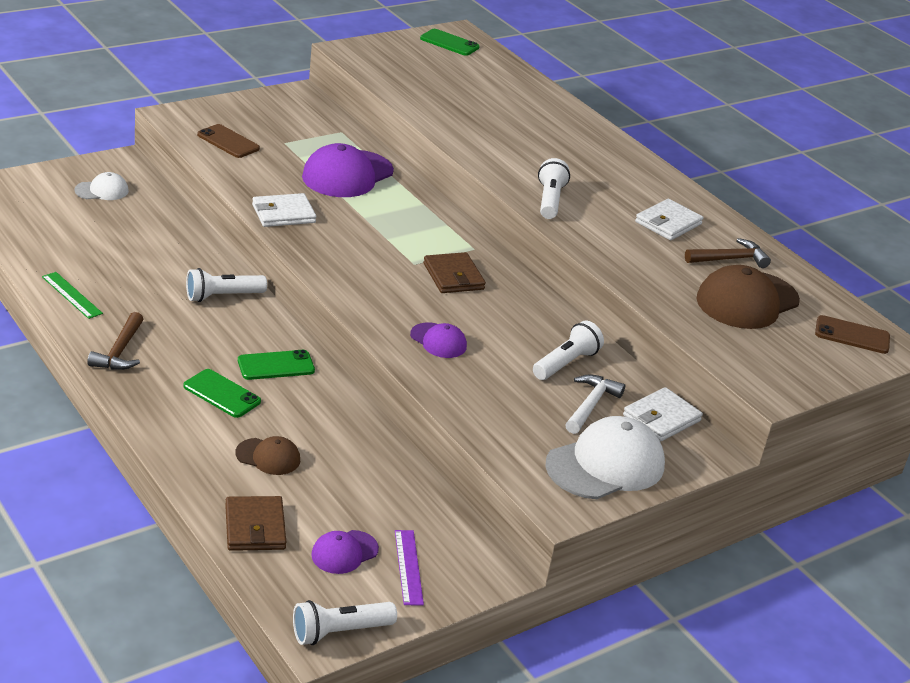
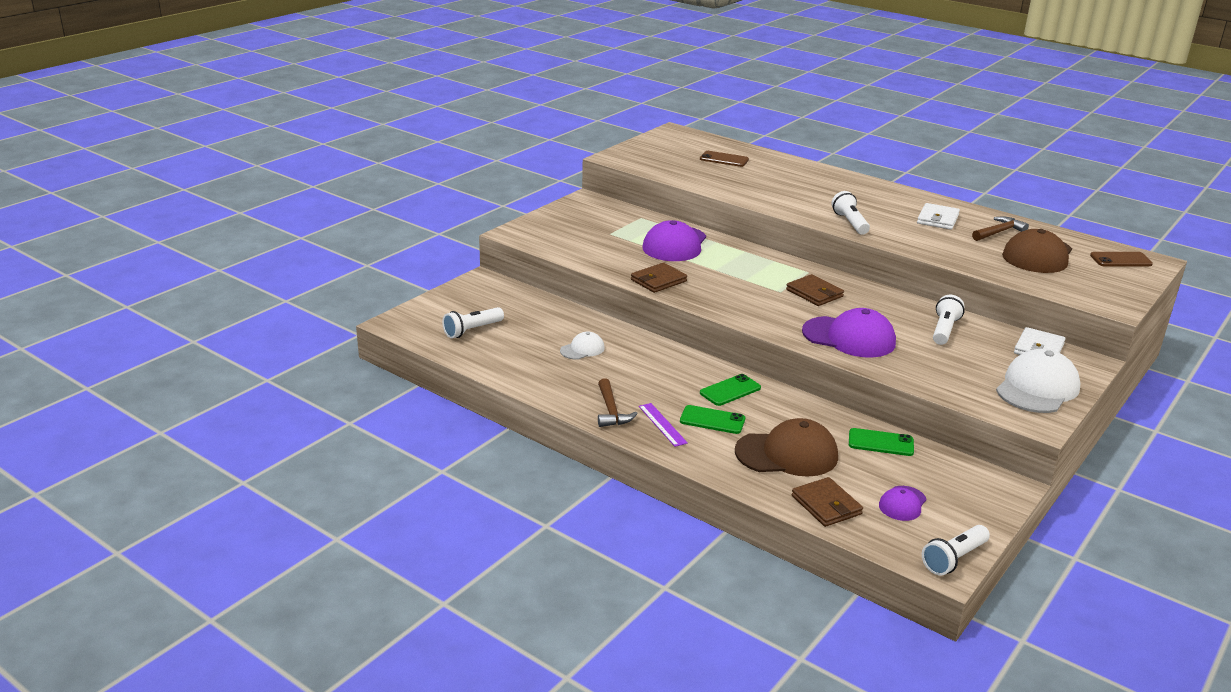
camera: 15 degrees left, 5 degrees down
green ruler [42,272,103,319] -> none
white cap [75,172,129,200] -> white cap moved to [560,331,605,360]
white flashlight [186,268,267,302] -> white flashlight moved to [442,307,504,338]
brown phone [197,124,260,158] -> brown phone moved to [700,151,749,167]
brown cap [236,436,300,475] -> brown cap [735,418,838,477], size x1.91
white wallet [252,193,316,227] -> brown wallet [631,263,687,293]
purple ruler [395,530,424,605] -> purple ruler moved to [639,403,688,447]
purple cap [410,322,467,358] -> purple cap [802,308,896,358], size x1.91
green phone [420,29,480,56] -> green phone moved to [849,428,914,456]
white hammer [565,374,625,434] -> none

